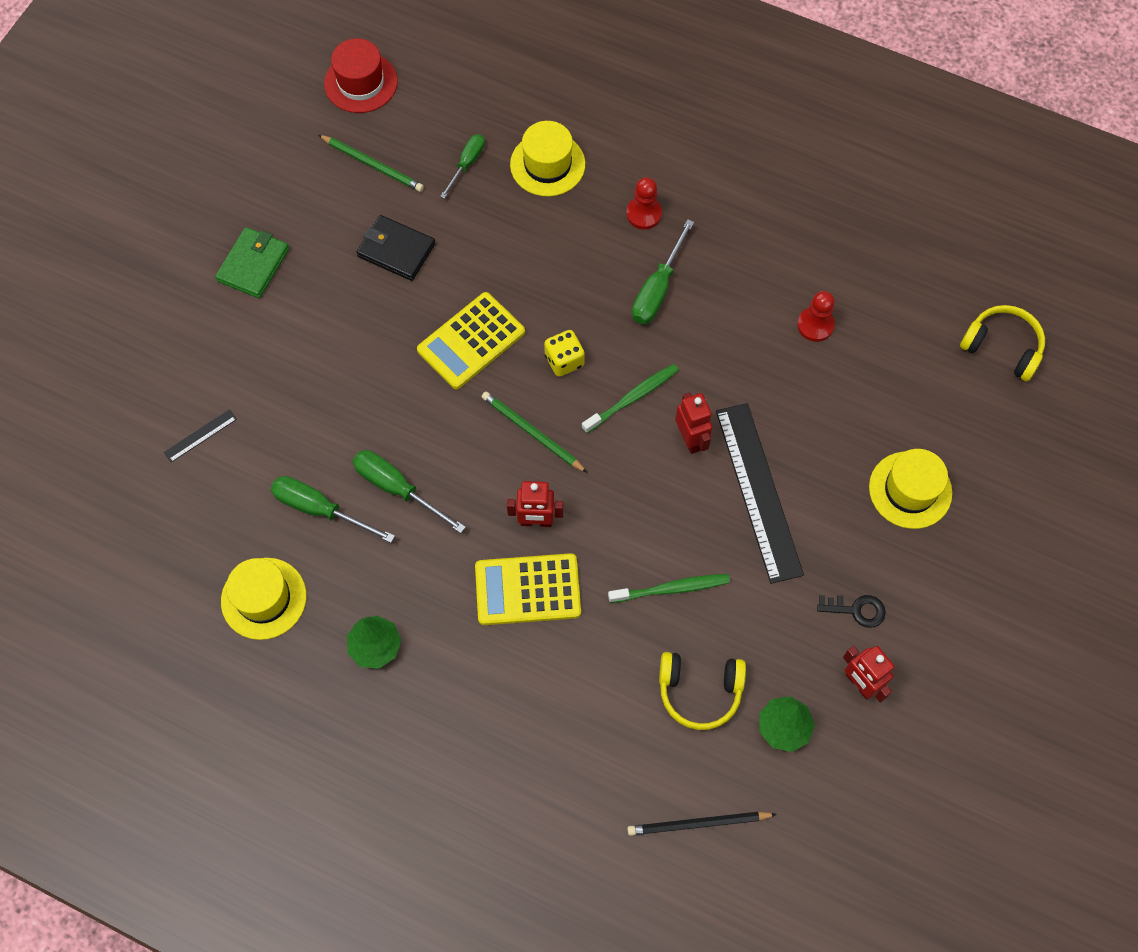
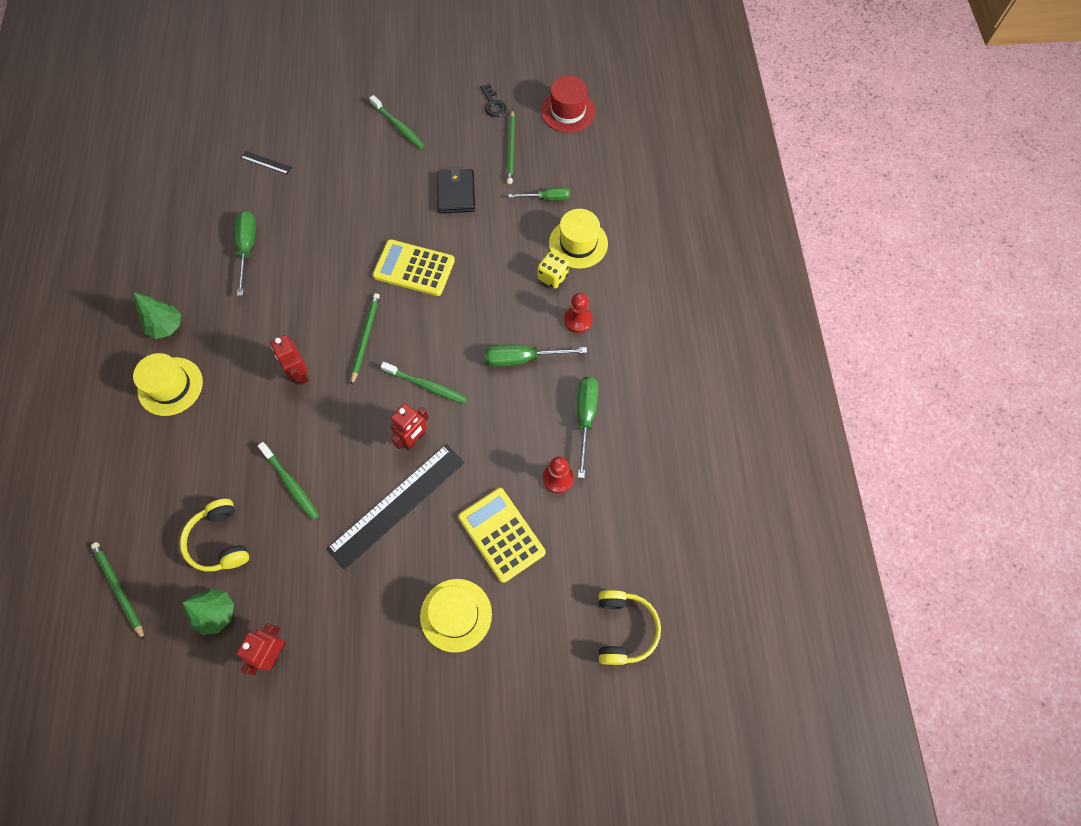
camera: 60 degrees right, 0 degrees up
green wallet [215,227,289,298] -> green toothbrush [369,95,425,149]
yellow hat [221,558,307,640] -> yellow hat moved to [133,353,203,416]
green screwdriver [353,450,466,533] -> green screwdriver moved to [577,376,598,478]
yellow calculator [475,553,581,625] -> yellow calculator moved to [458,488,545,583]
yellow dice [544,330,585,376] -> yellow dice moved to [537,252,569,289]
black pencil [627,812,777,836] -> green pencil [91,542,144,640]
black key [817,595,886,628] -> black key moved to [480,84,506,117]

